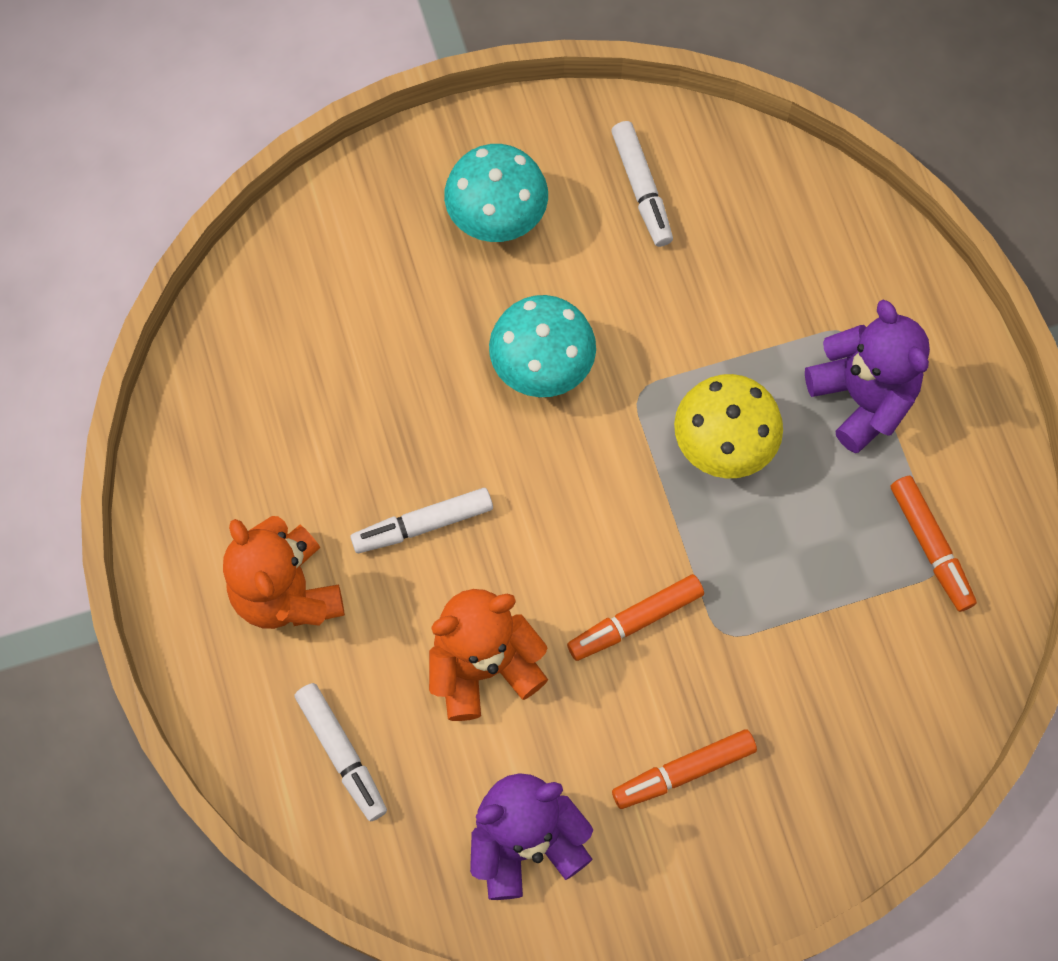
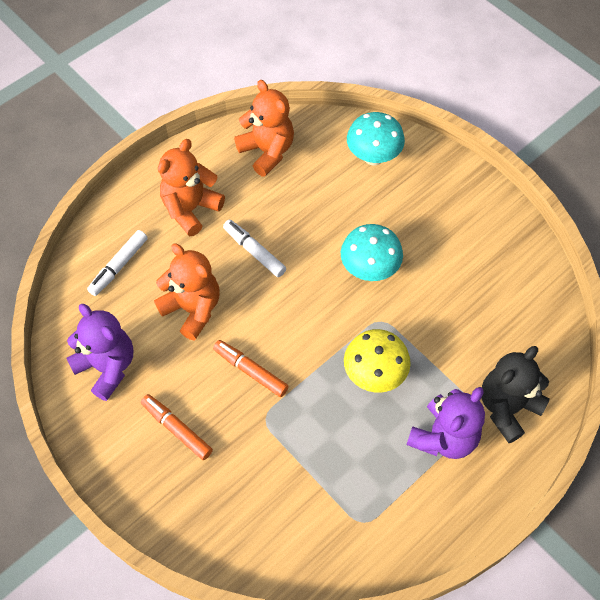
camera: 65 degrees right, 10 degrees down
turquoise mushroom [444,144,548,242] -> turquoise mushroom moved to [347,112,405,165]
white marker [611,121,673,247] -> none
orange marker [891,476,977,612] -> none
none -> orange teddy bear [234,80,294,177]
none -> black teddy bear [482,346,550,443]

